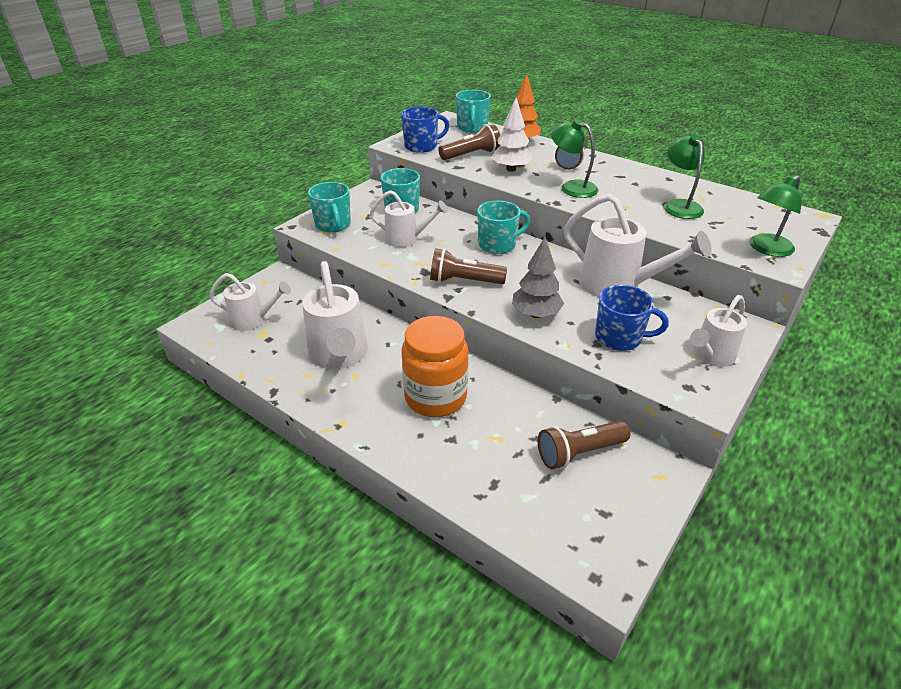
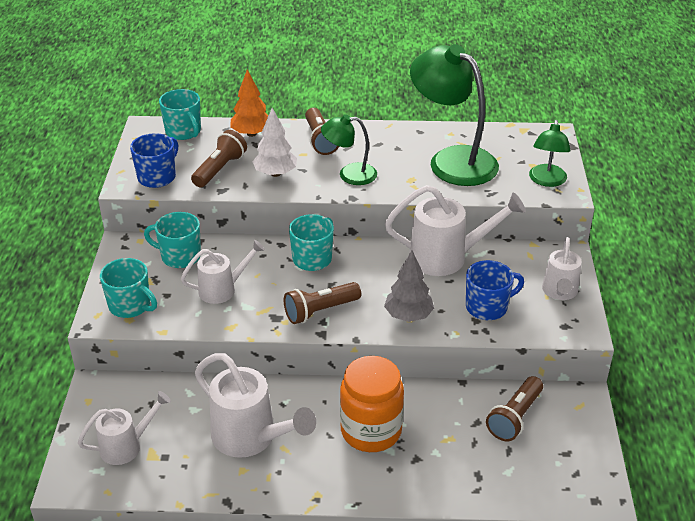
camera: 35 degrees left, 0 degrees up
green lamp [664,134,705,219] -> green lamp [410,44,499,186], size x1.83

